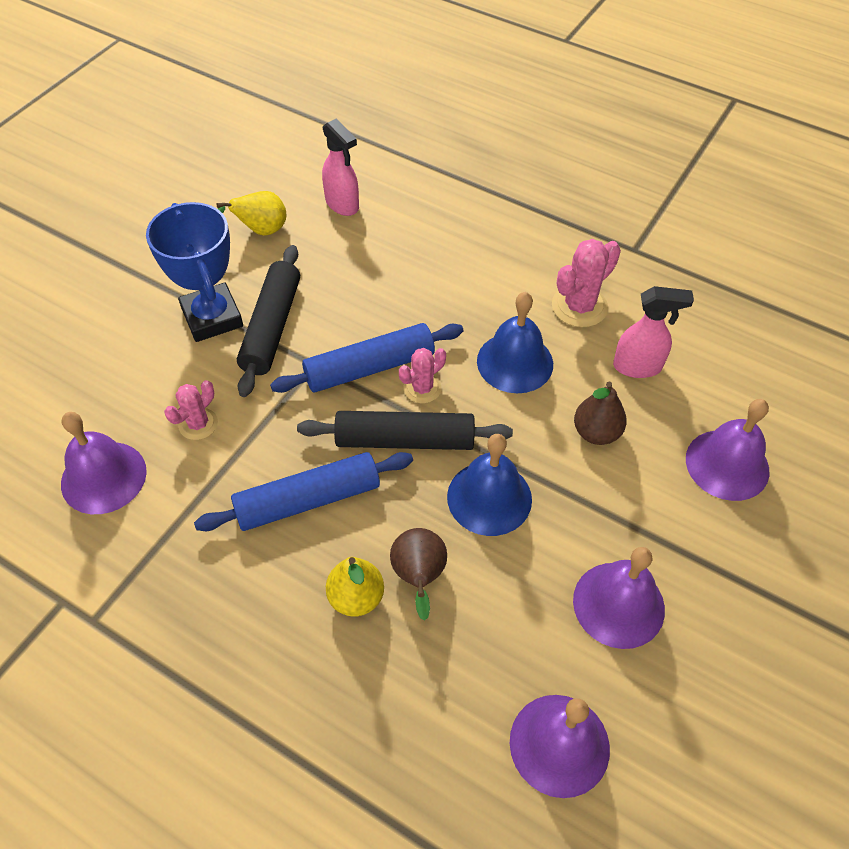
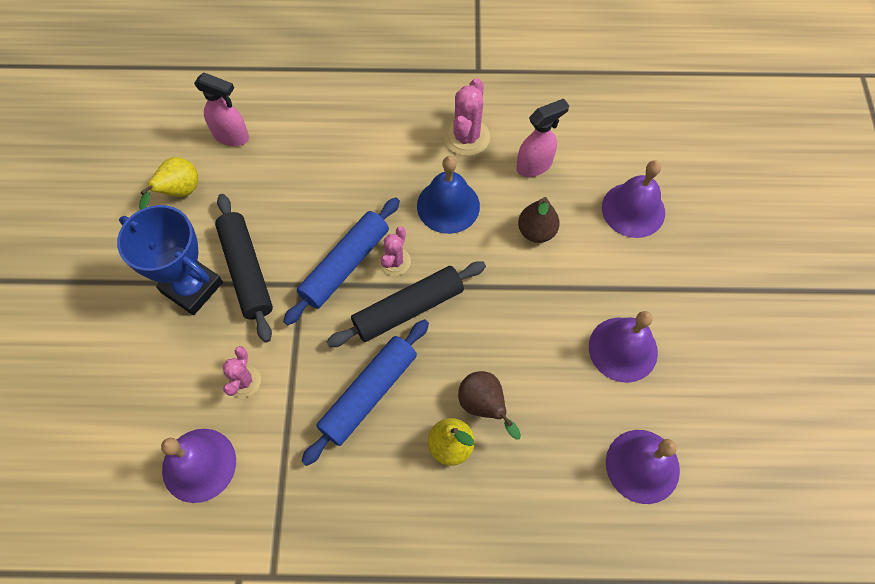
camera: 30 degrees left, 10 degrees up
blue bell [447,434,532,536] -> none

